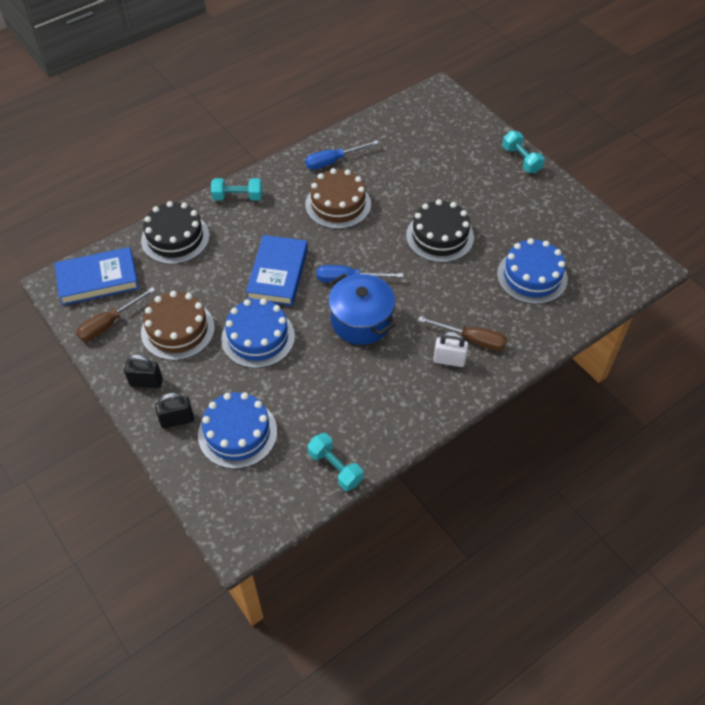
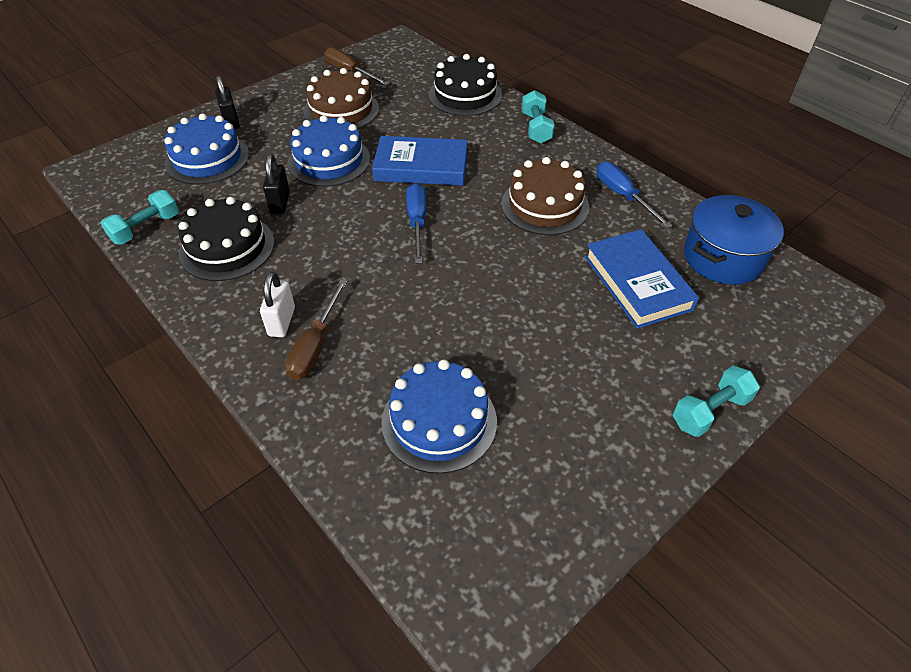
camera: 85 degrees right, 5 degrees down
blue book [54,247,139,306] -> blue book moved to [585,229,699,329]
black padlock [124,354,163,388] -> black padlock moved to [263,154,290,214]
blue pot [328,274,395,345] -> blue pot moved to [684,195,784,285]
black cake [406,199,474,263] -> black cake moved to [179,197,274,281]

